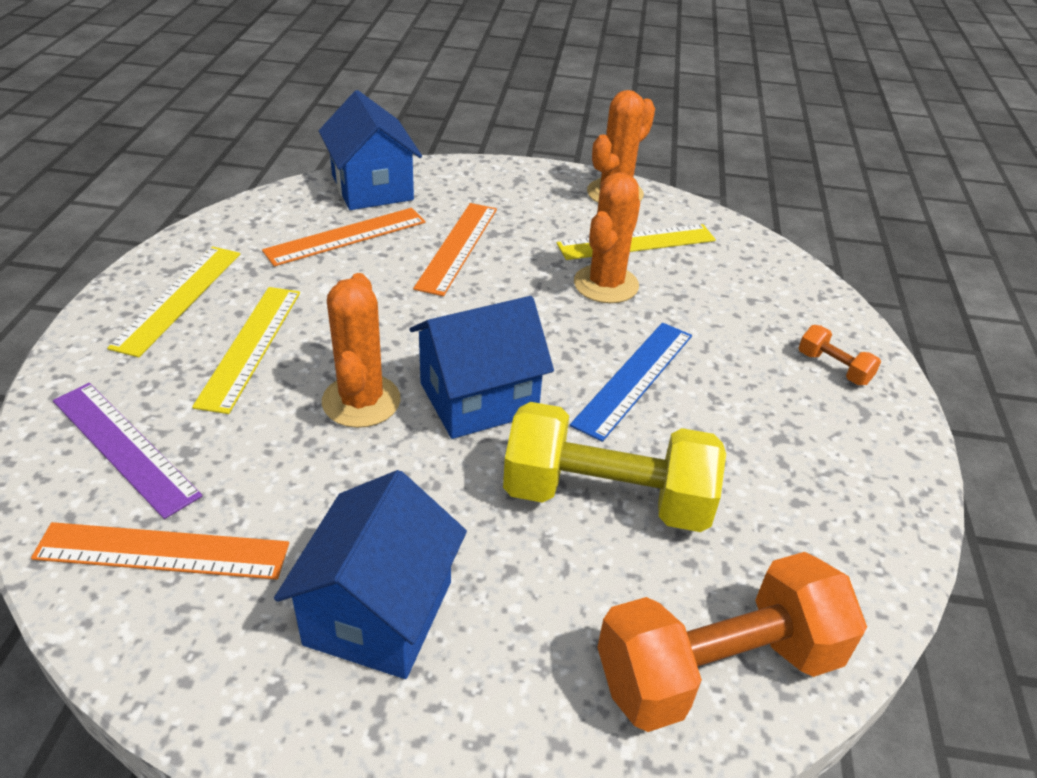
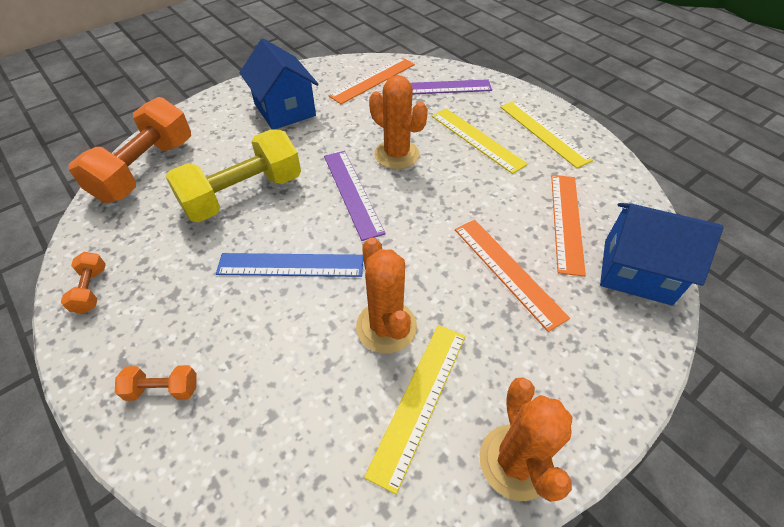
camera: 135 degrees right, 10 degrees up
blue house [409,296,554,439] -> purple ruler [324,151,386,241]
blue ruler [570,323,692,442] -> blue ruler turned 75 degrees counterclockwise [216,253,363,277]
none -> orange dumbbell [61,252,106,314]

